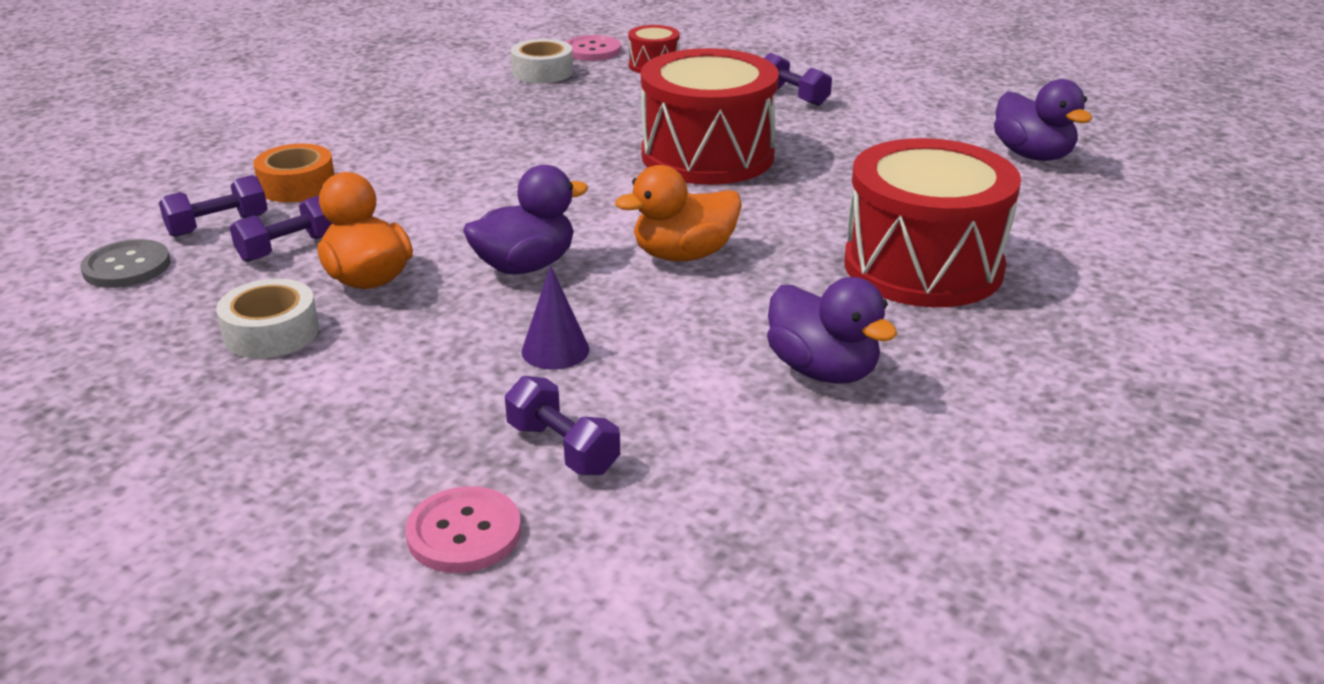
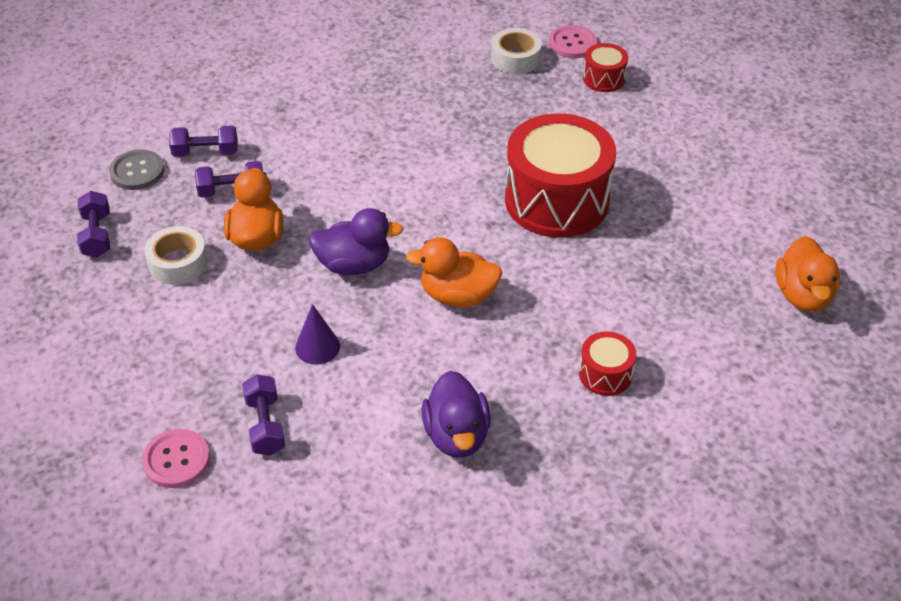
camera: 30 degrees right, 15 degrees up
orange tape [253,144,335,202] -> none
purple dumbbell [764,53,832,106] -> purple dumbbell moved to [77,191,110,258]
red drum [844,138,1021,307] -> red drum [579,331,636,396], size x0.45
purple duck [994,79,1092,161] -> orange duck [775,236,840,312]

